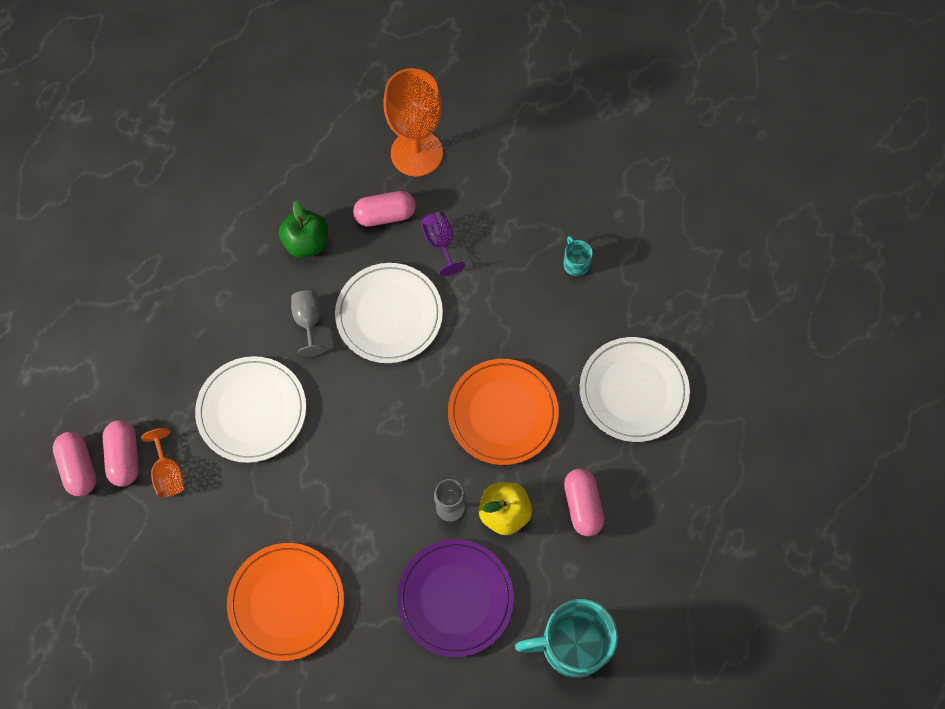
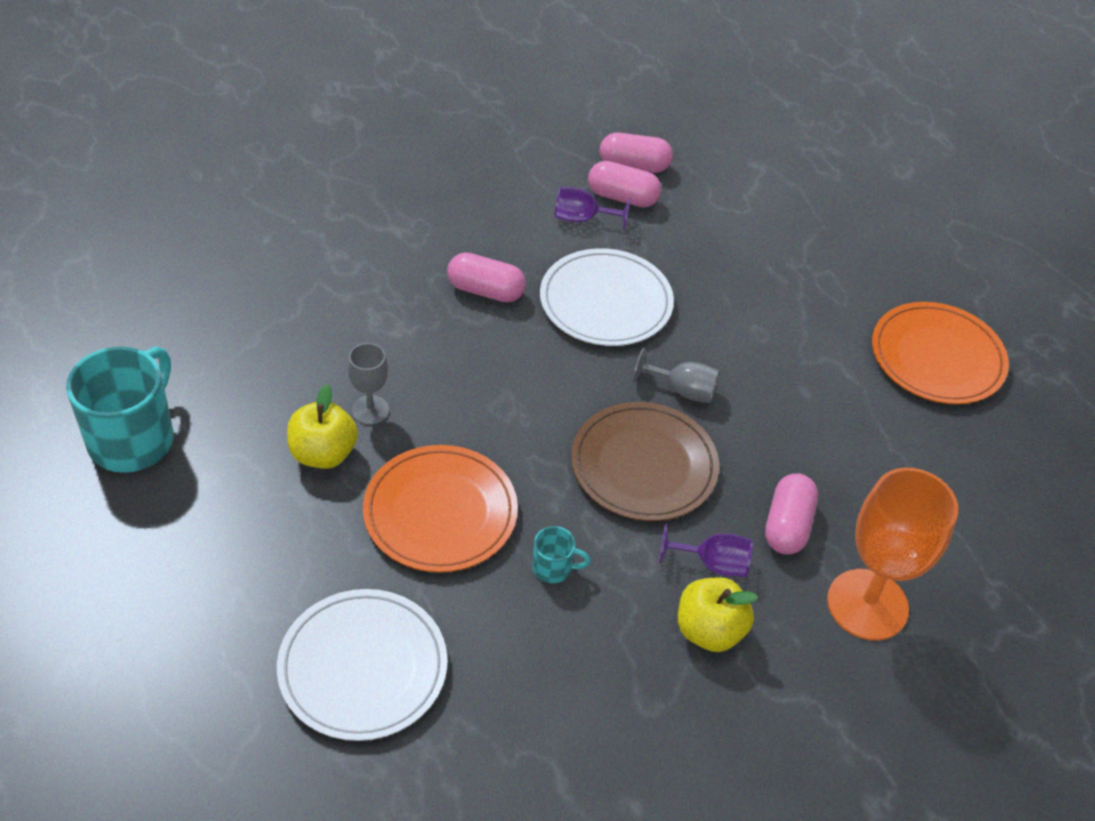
camera: 115 degrees right, 20 degrees down
orange goblet [141,428,185,497] -> purple goblet [555,187,631,231]
orange plate [227,543,344,661] -> orange plate moved to [872,302,1009,404]
green apple [279,200,328,258] -> none
white plate [335,263,443,363] -> brown plate [571,402,719,521]
purple plate [397,539,514,657] -> none
turquoise mug [563,236,593,276] -> turquoise mug moved to [532,526,591,583]
pink capsule [564,469,604,536] -> pink capsule moved to [447,252,526,302]
none -> yellow apple [678,577,758,652]

